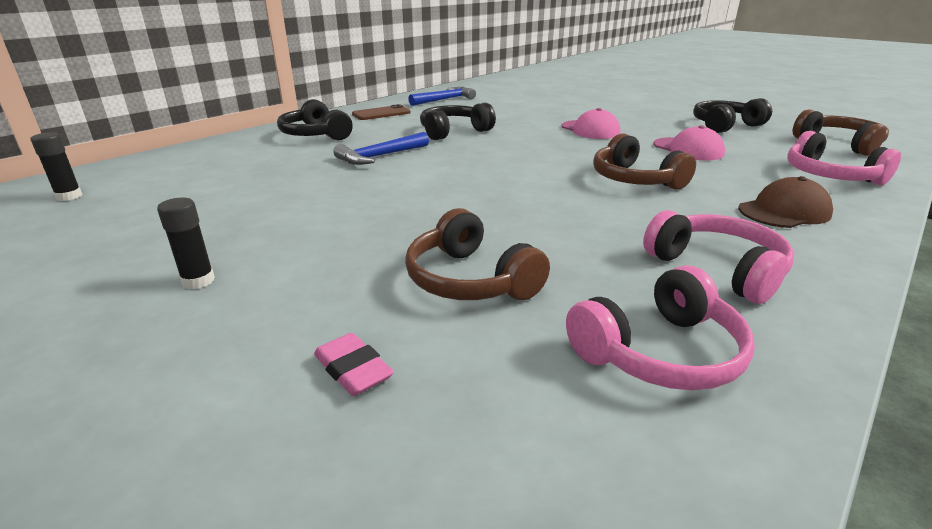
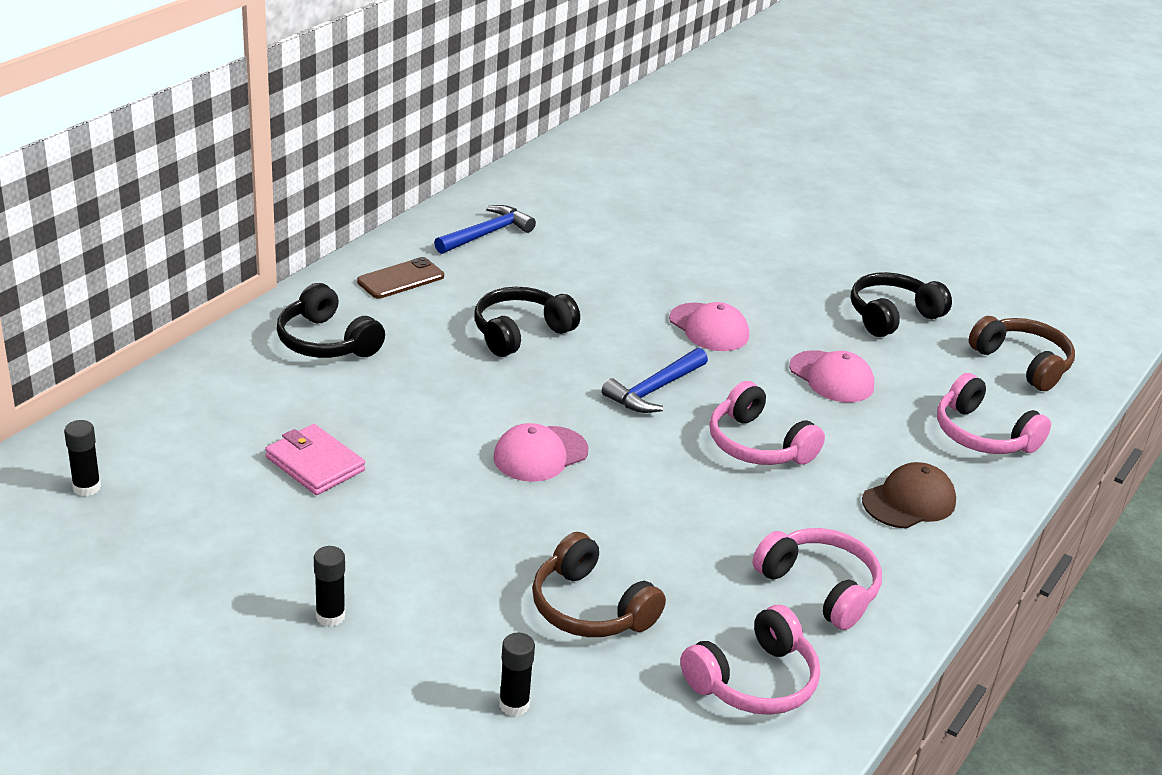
camera: 10 degrees left, 5 degrees up
pink eraser [314,333,394,396] -> black glue stick [499,633,535,716]
blue hammer [333,132,429,165] -> blue hammer moved to [602,348,708,413]
brown headphones [593,133,696,190] -> pink headphones [709,381,825,465]
none -> pink wallet [265,424,365,495]
none -> pink cap [493,423,588,482]

